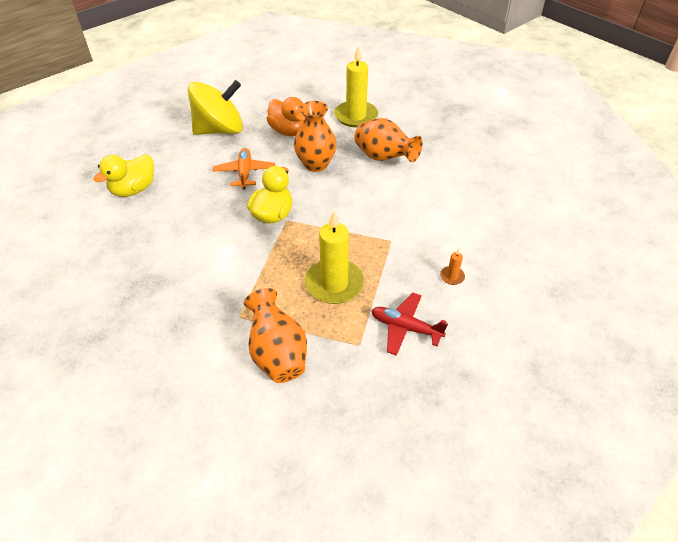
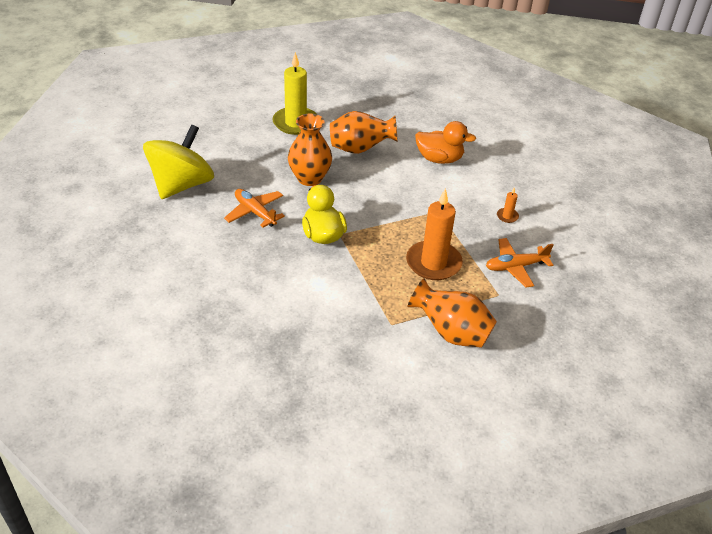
camera: 40 degrees left, 5 degrees down
yellow duck [94,154,154,197] -> none
orange duck [267,97,305,136] -> orange duck moved to [415,121,476,164]
yellow candle [305,211,364,304] -> orange candle [406,188,463,280]
red plane [371,293,448,356] -> orange plane [486,238,553,288]

